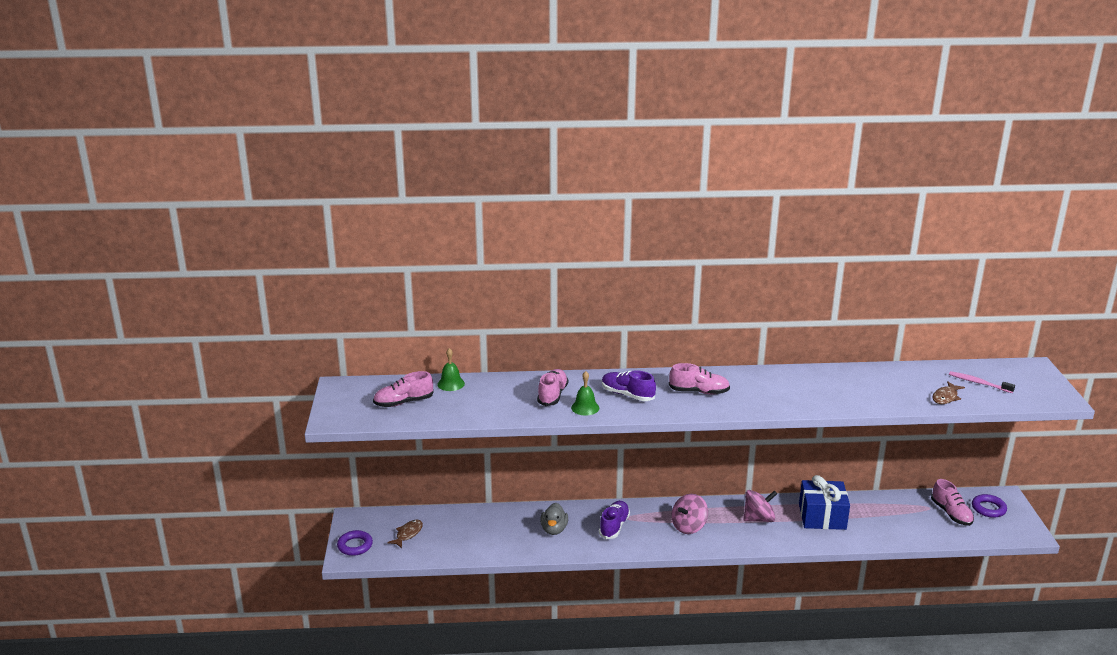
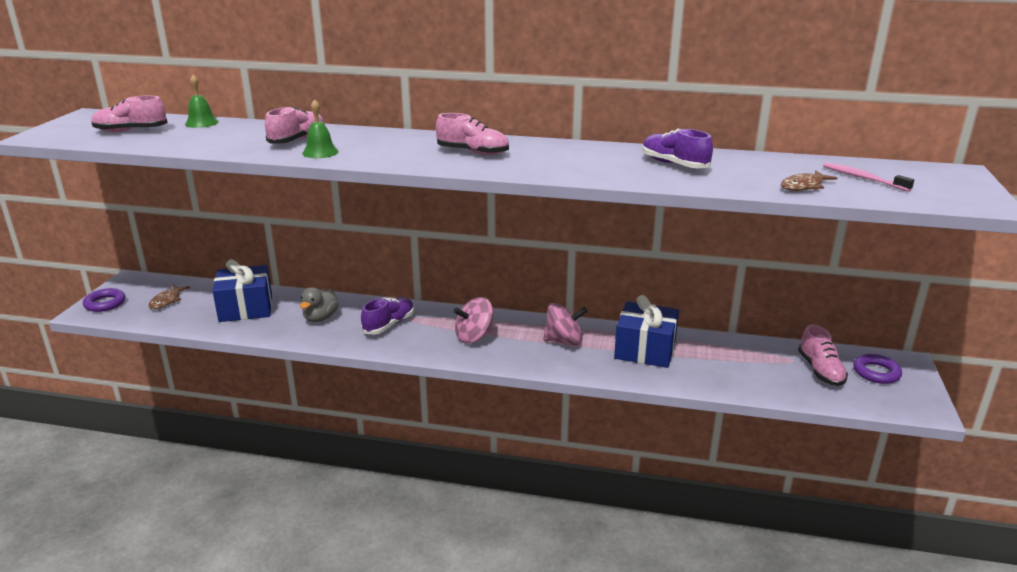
camera: 15 degrees right, 0 degrees up
brown fish [387,520,423,548] -> brown fish turned 150 degrees clockwise [149,285,190,309]
purple shoe [602,370,656,401] -> purple shoe moved to [643,129,713,168]
none -> blue gift [213,259,272,322]

